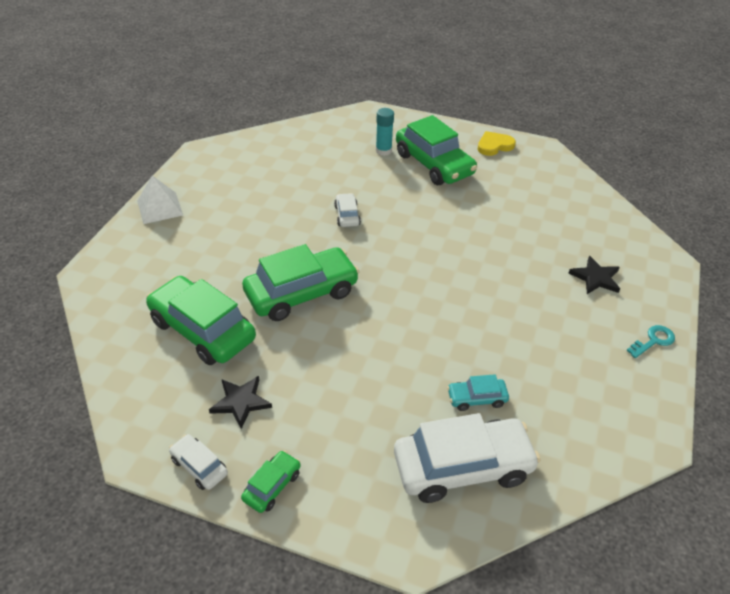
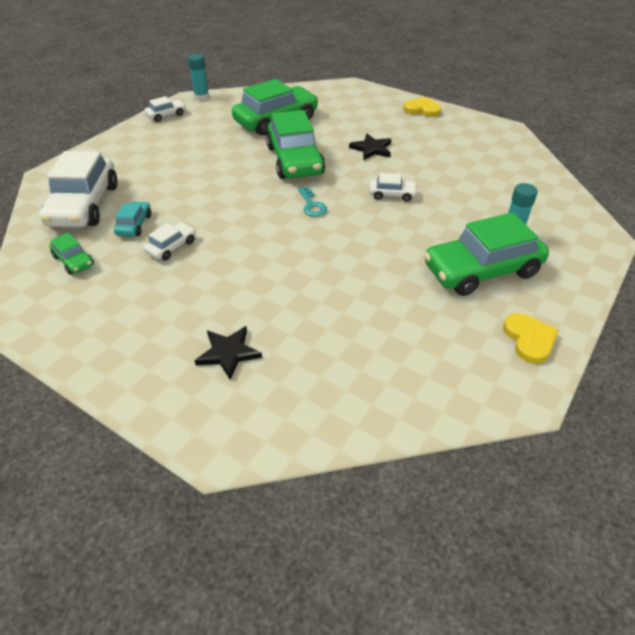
camera: 105 degrees right, 0 degrees up
white pyramid [137,175,183,224] -> yellow heart [403,97,441,117]
black star [209,376,272,429] -> black star moved to [349,134,391,160]
green car [241,451,301,513] -> green car moved to [49,232,94,275]
turquoise key [627,325,675,358] -> turquoise key moved to [298,186,327,217]
none -> white car [144,222,196,260]
none -> turquoise glue stick [188,54,209,100]

